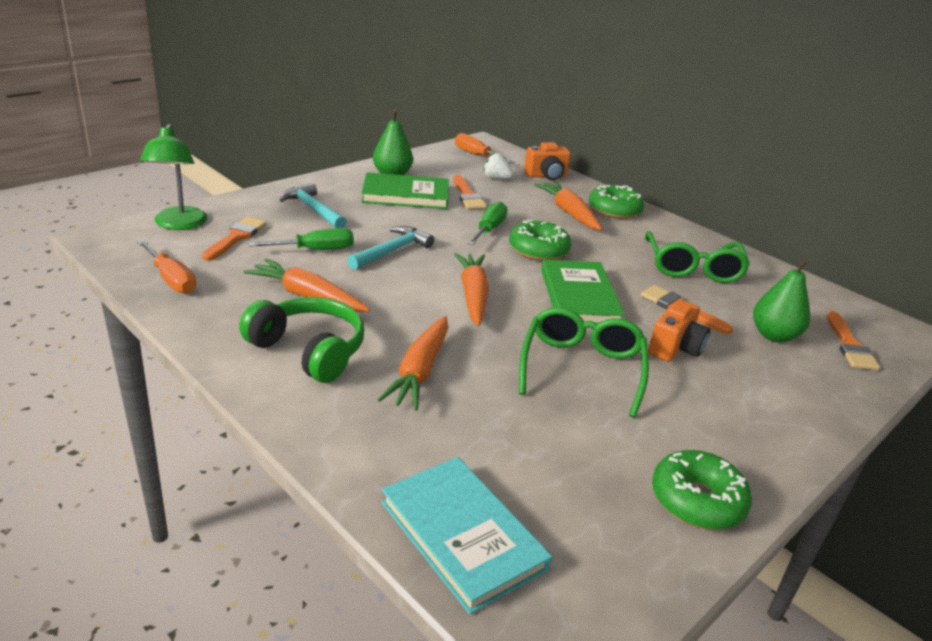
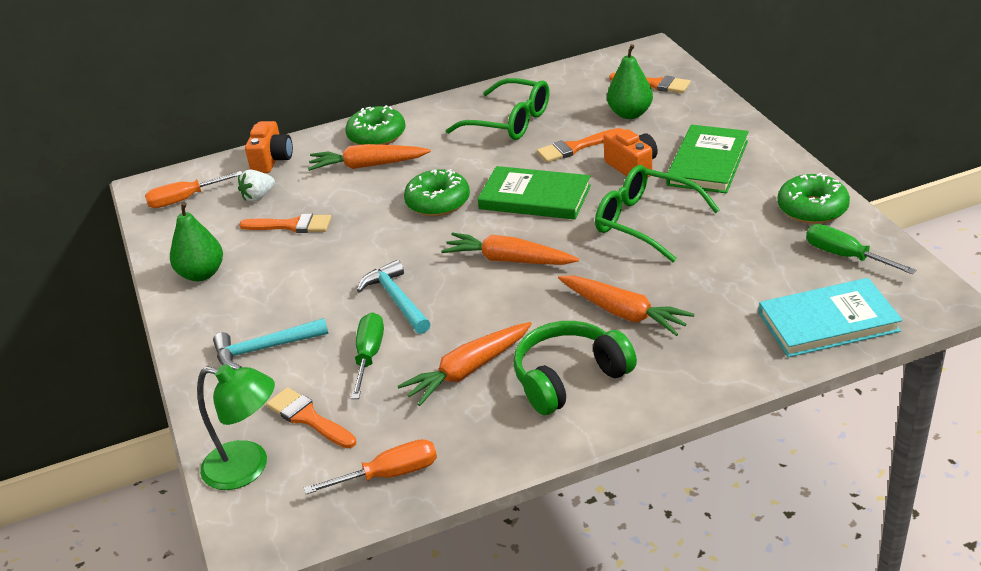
camera: 60 degrees left, 5 degrees up
green book [361,172,449,209] -> green book moved to [666,125,748,193]
green screwdriver [467,201,508,245] -> green screwdriver moved to [806,224,916,275]

